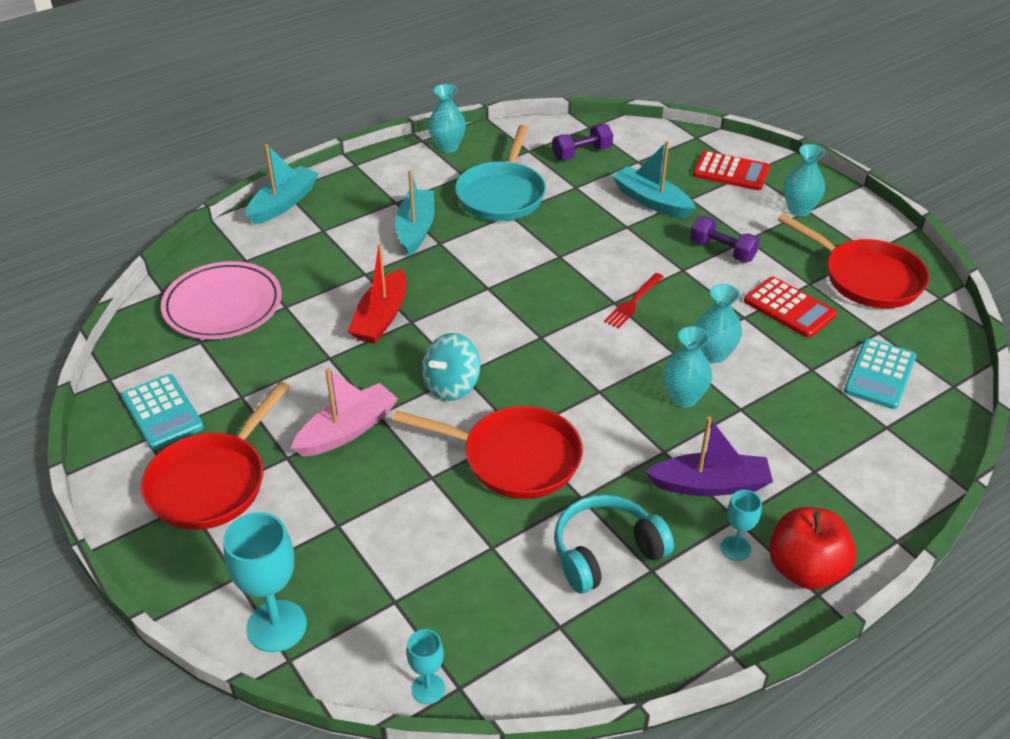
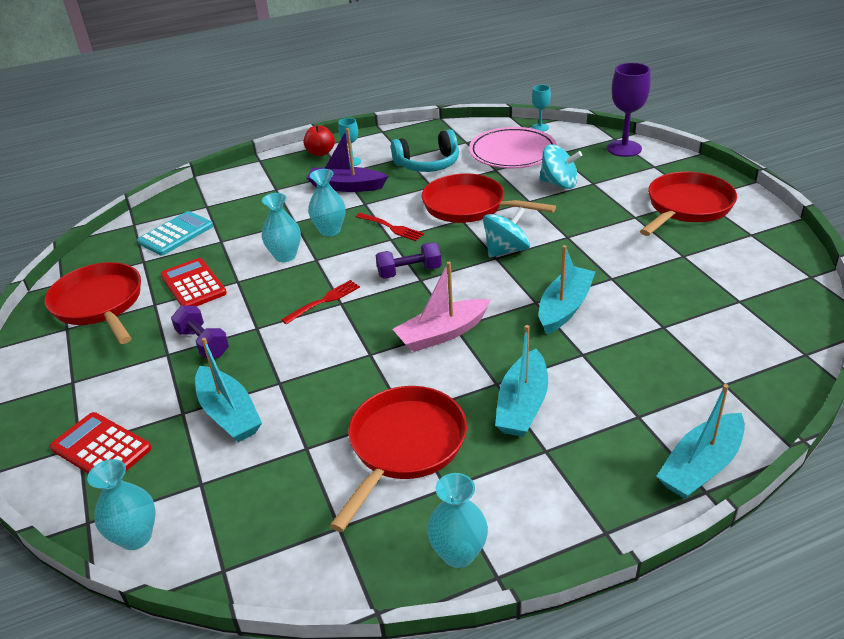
camera: 165 degrees left, 5 degrees down
turquoise calculator [121,374,204,450] -> none
pink plate [161,261,282,339] -> pink plate moved to [469,127,557,169]
turquoise goblet [223,512,307,652] -> purple goblet [607,63,651,157]
pink boat [291,368,398,457] -> pink boat moved to [392,262,491,352]
red boat [348,244,406,344] -> turquoise boat [539,245,595,334]
turquoise pan [455,125,546,221] -> red pan [329,386,467,532]
purple dumbbell [552,124,613,160] -> purple dumbbell moved to [376,242,442,279]
red apple [769,507,857,590] -> red apple [304,125,335,156], size x0.66
turquoise vase [783,144,825,216] -> turquoise vase moved to [87,459,156,550]
none -> red fork [356,213,424,241]
none -> turquoise spinning top [539,144,582,189]

